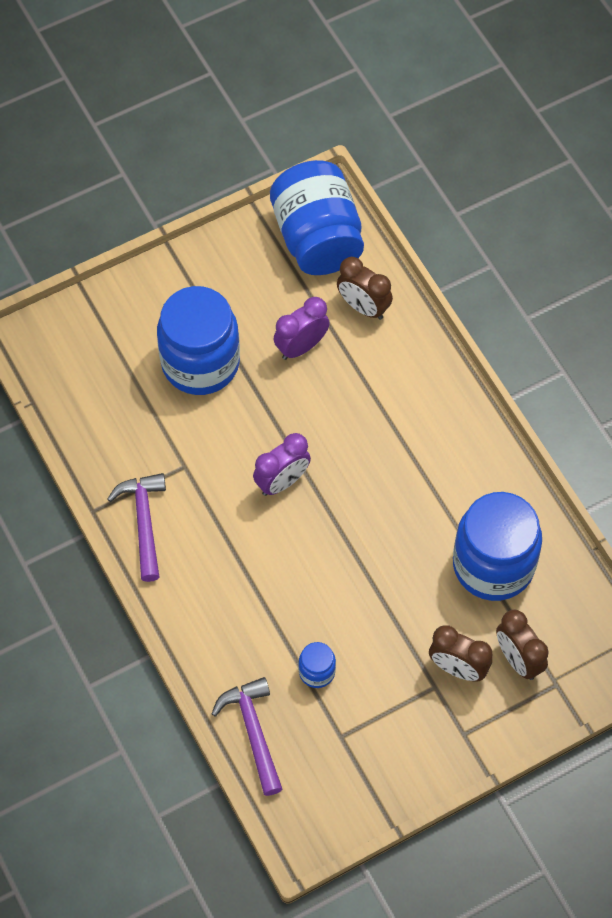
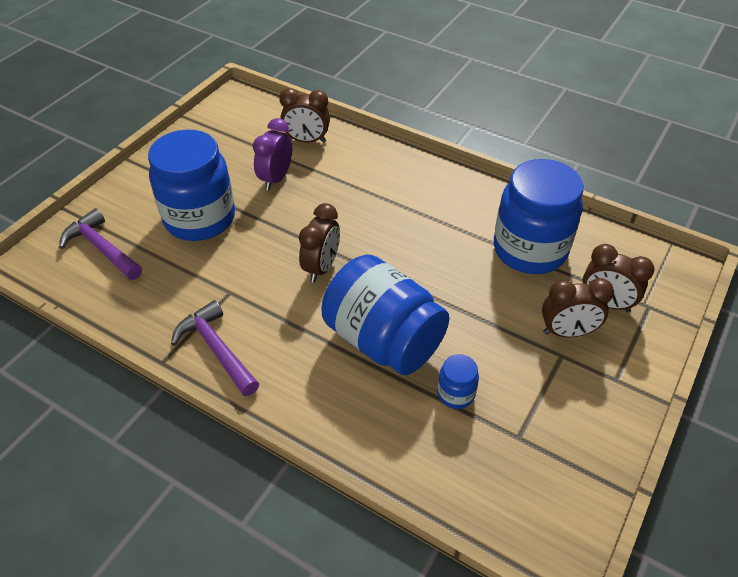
camera: 30 degrees left, 15 degrees down
purple hammer [212,677,282,796] -> purple hammer moved to [59,208,142,280]
purple clock [253,433,311,496] -> brown clock [299,203,340,282]
blue jar [270,160,364,275] -> blue jar moved to [322,255,449,375]

